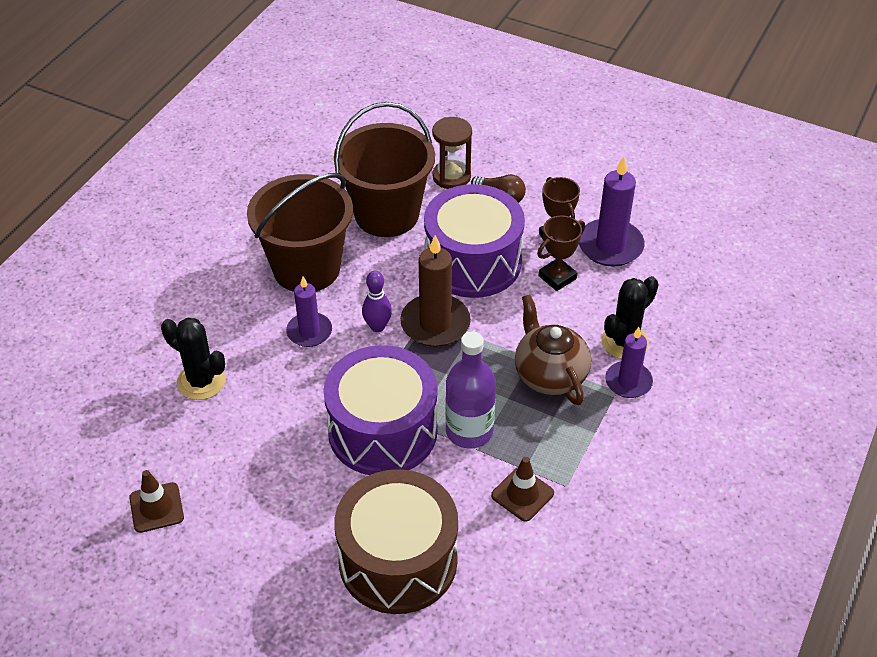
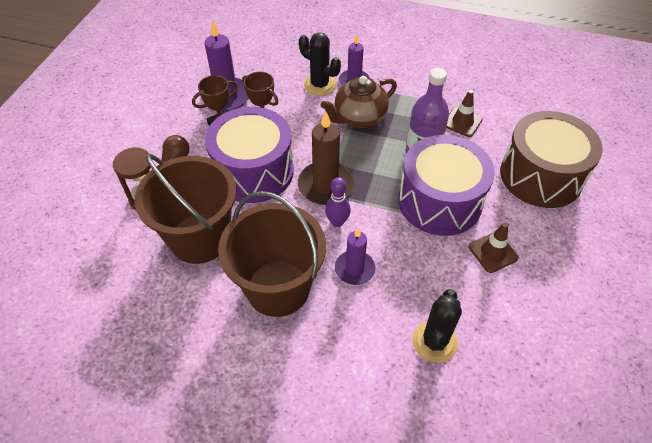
camera: 100 degrees left, 5 degrees up
brown traffic cone [129,470,184,533] -> brown traffic cone moved to [469,223,519,273]

